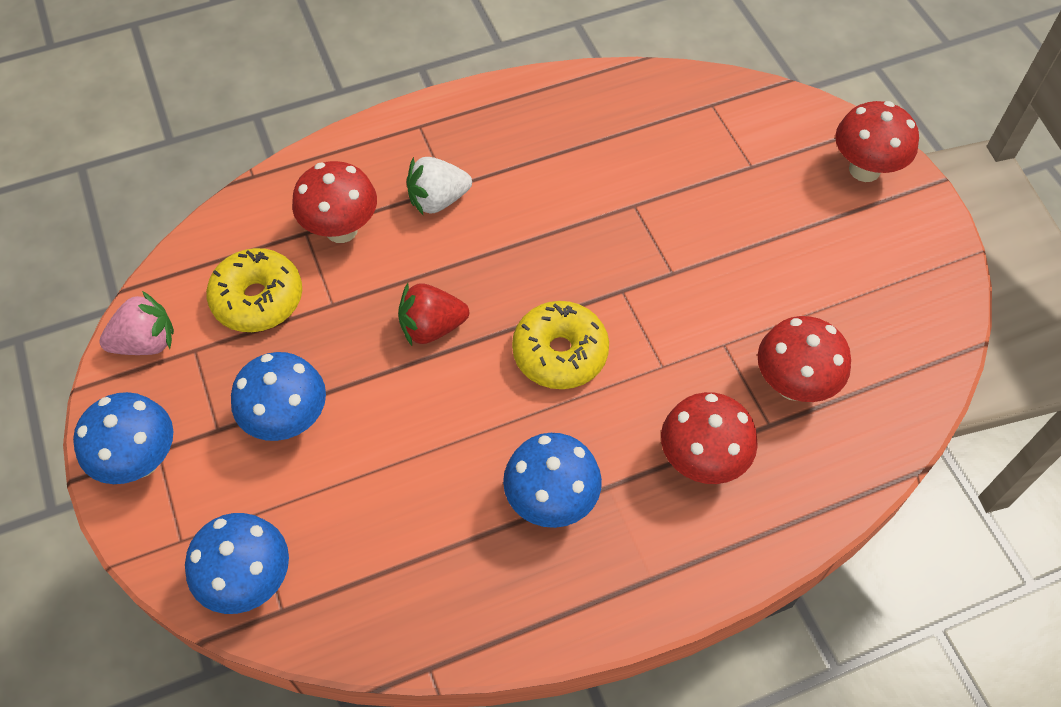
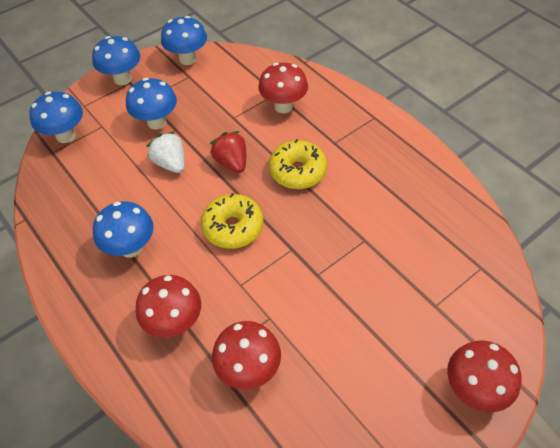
camera: 75 degrees right, 5 degrees down
pink strawberry [99,291,174,355] -> blue mushroom [161,16,207,65]
yellow donut [206,248,302,332] -> yellow donut moved to [269,139,327,189]
white strawberry [407,157,472,216] -> white strawberry moved to [146,131,185,173]

